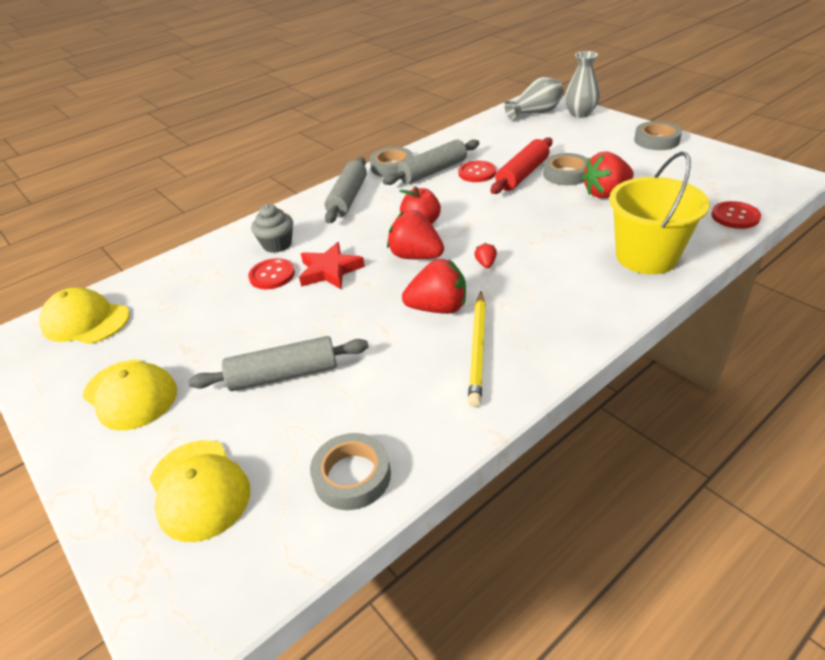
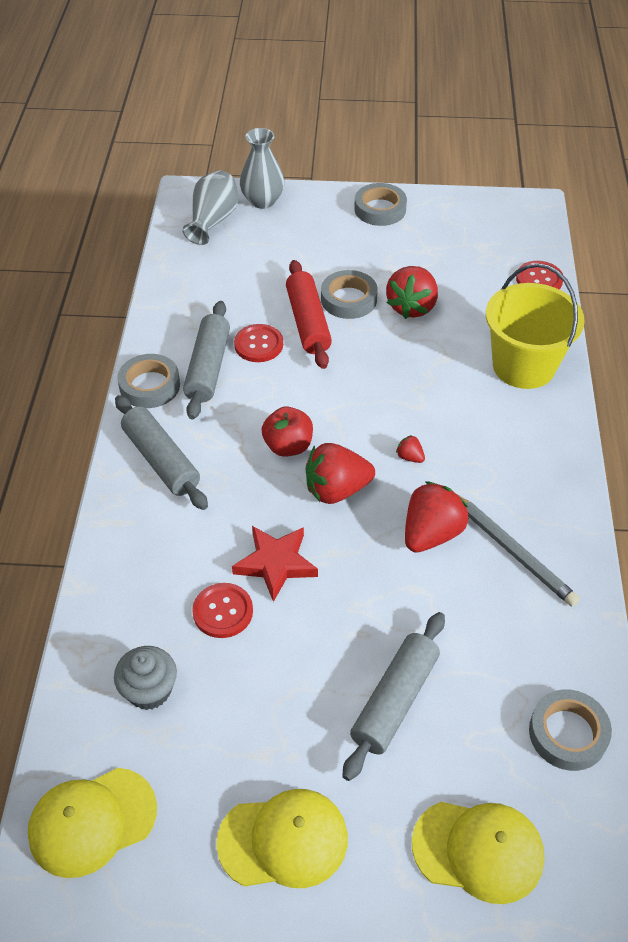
camera: 50 degrees left, 10 degrees up
grey cupcake [251,204,293,253] -> grey cupcake moved to [114,646,177,710]
yellow pencil [468,291,486,407] -> grey pencil [458,495,580,607]

